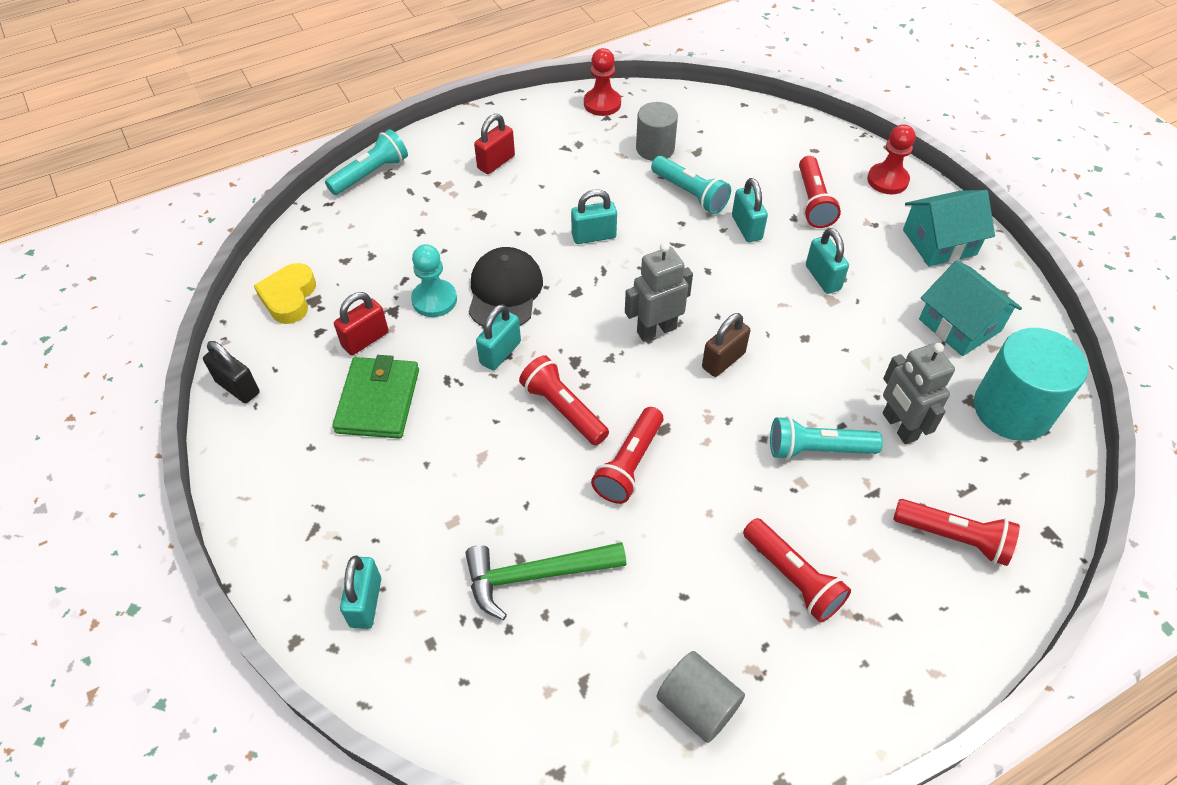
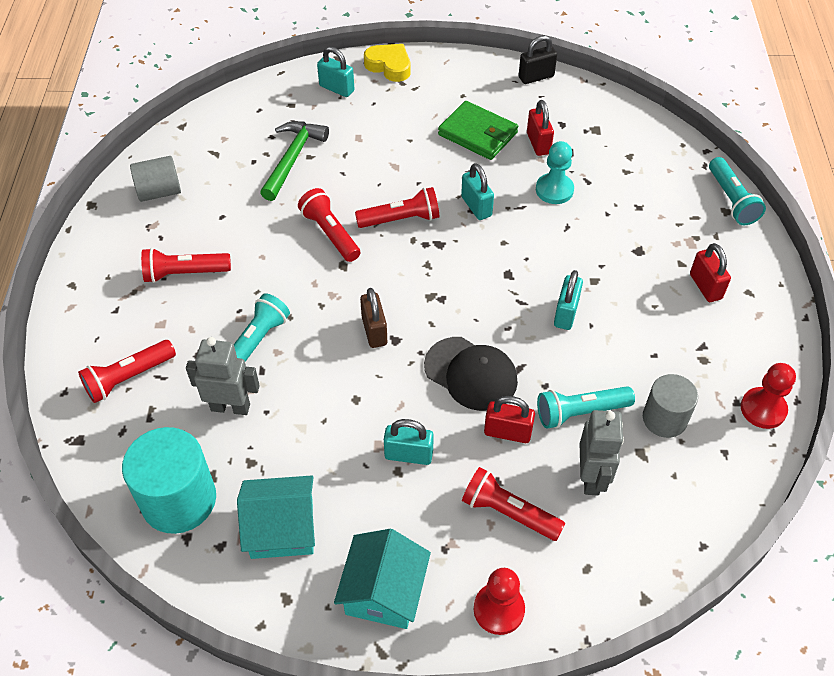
camera: 120 degrees right, 0 degrees up
yellow heart [254,263,316,324] -> yellow heart moved to [364,44,410,82]
black cap [469,247,543,327] -> black cap moved to [424,337,518,411]
grey robot [625,243,693,341] -> grey robot moved to [580,410,624,496]
turquoise padlock [732,178,768,242] -> red padlock [484,396,535,443]

